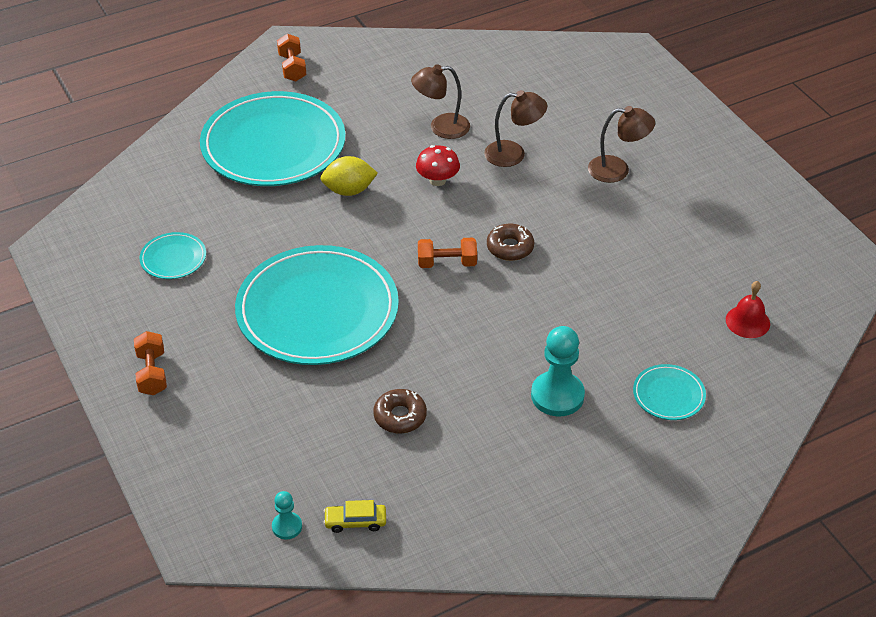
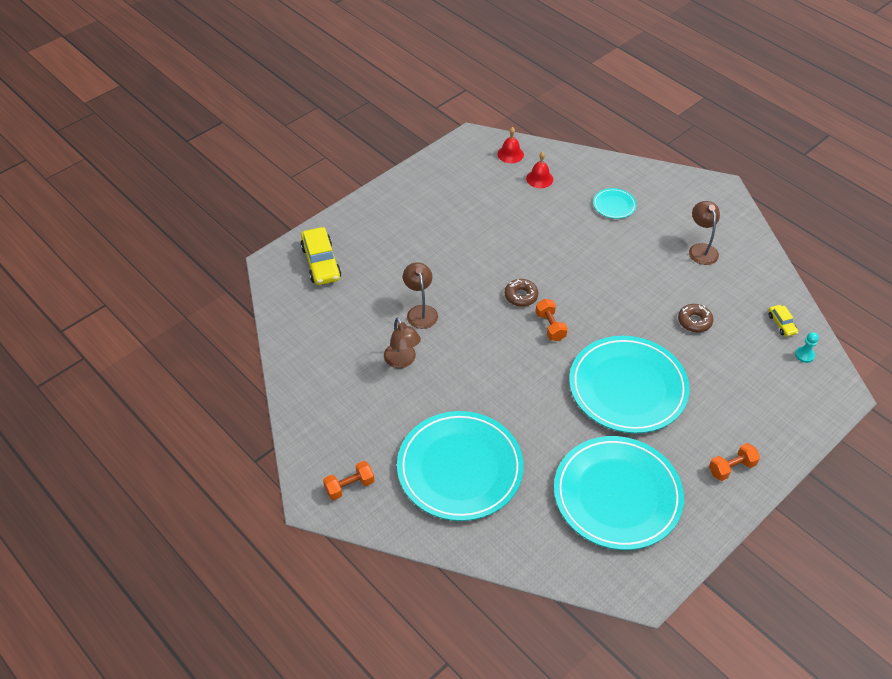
camera: 105 degrees left, 5 degrees up
turquoise plate [140,232,206,279] -> turquoise plate [554,436,684,550], size x2.37
yellow lemon [320,156,378,196] -> none
red mushroom [416,145,460,186] -> none
turquoise pawn [531,326,585,417] -> none
brown lamp [588,106,655,183] -> brown lamp moved to [689,201,720,265]
none -> yellow car [300,227,341,285]
none -> red bell [497,127,524,163]

